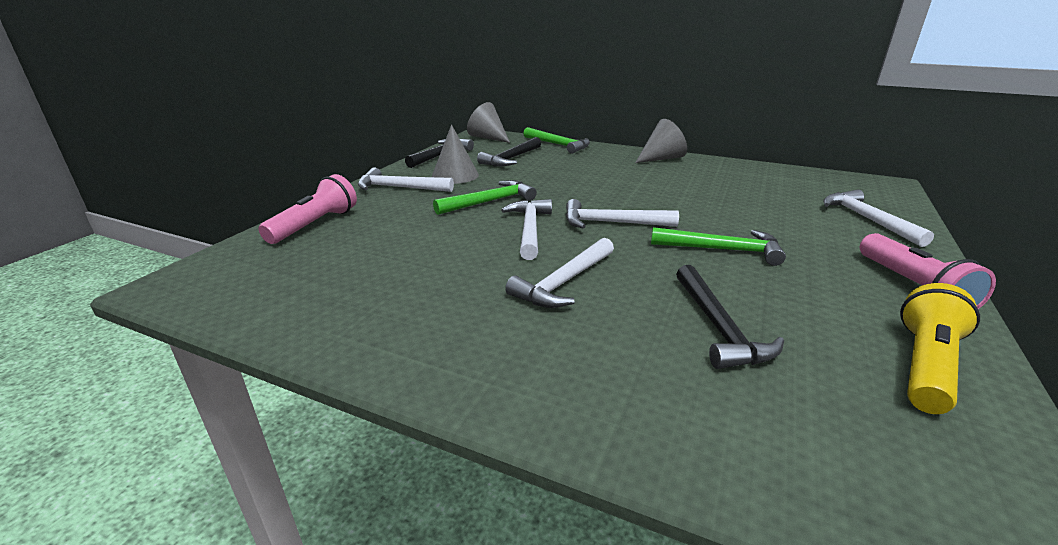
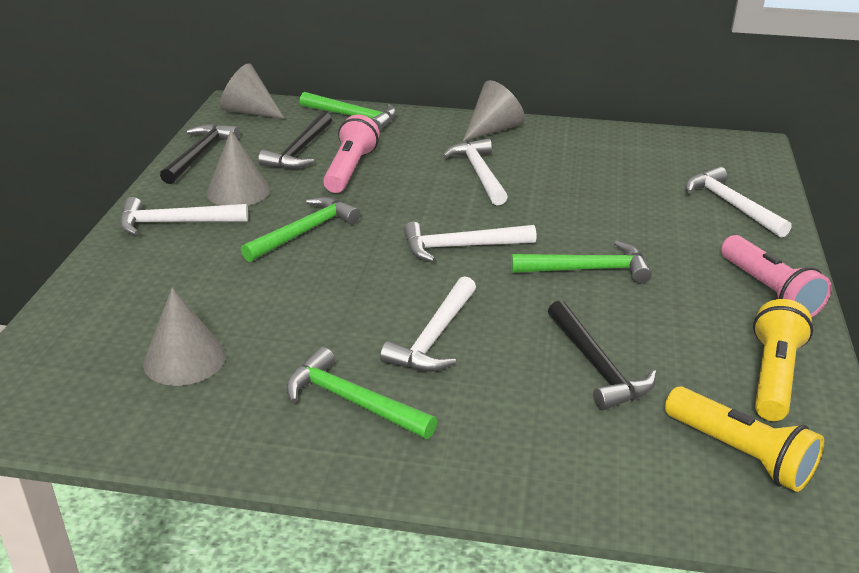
camera: 15 degrees left, 5 degrees up
pink flashlight [259,174,357,244] -> pink flashlight moved to [323,115,379,193]
white hammer [501,199,552,260] -> white hammer moved to [443,138,508,205]
none -> grey cone [143,288,226,386]
none -> green hammer [286,347,437,439]
none -> yellow flashlight [665,387,824,492]

